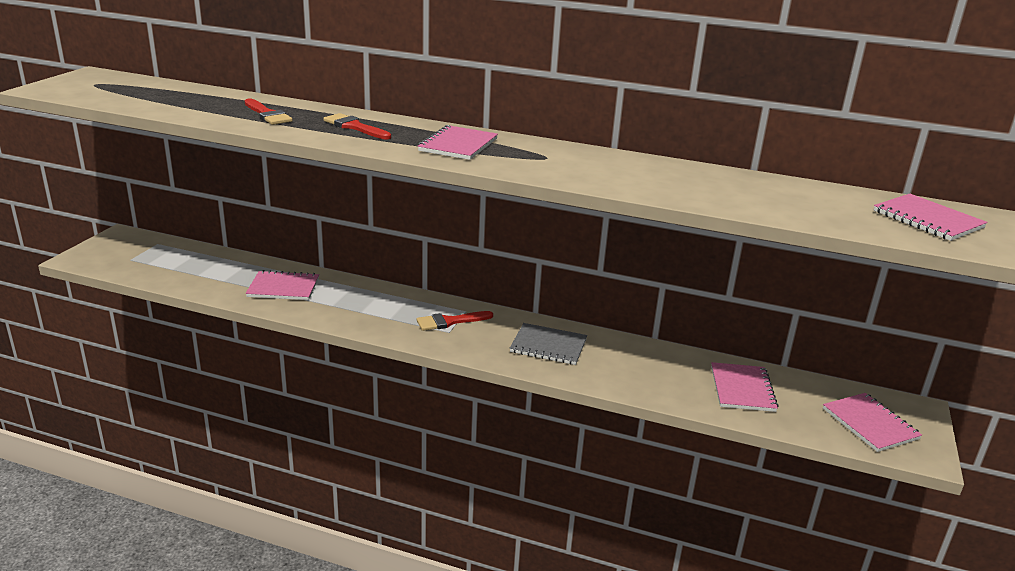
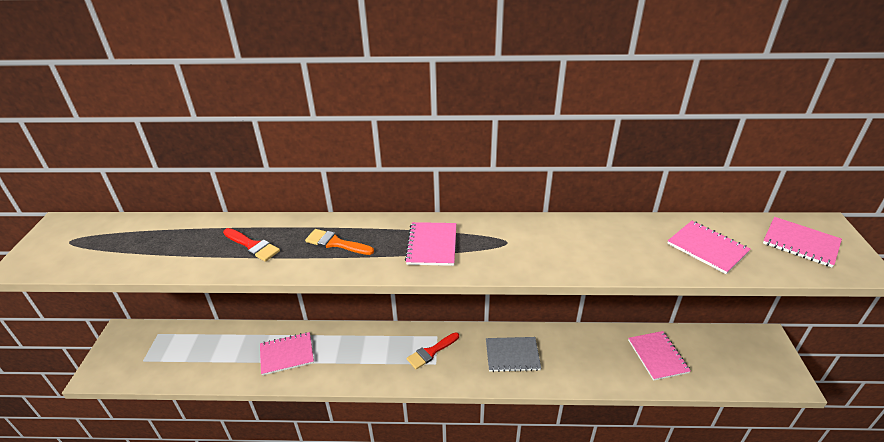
camera: 15 degrees left, 10 degrees up
red brush [323,113,391,139] -> orange brush [305,229,374,255]
pink notebook [823,393,922,452] -> pink notebook moved to [667,221,750,274]

